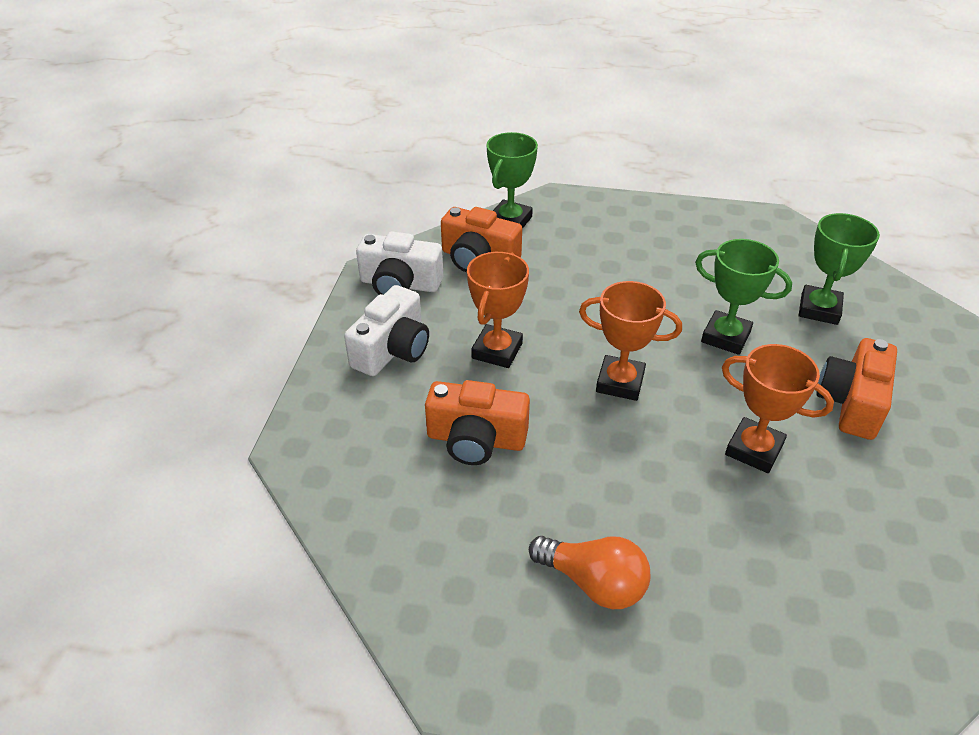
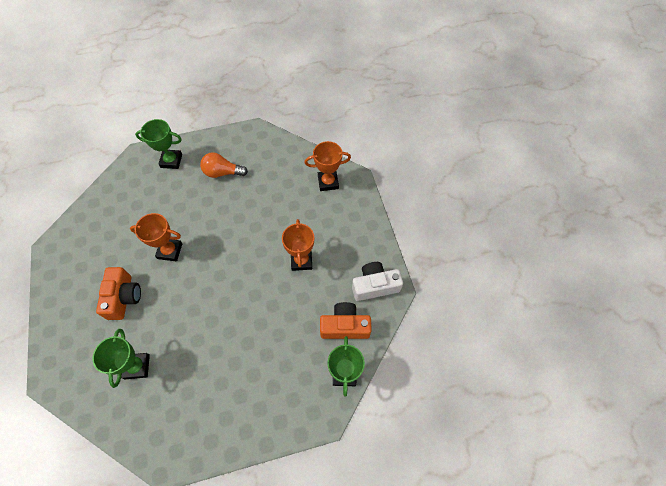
camera: 155 degrees right, 20 degrees up
white camera [344,285,429,376] -> none
orange camera [425,380,530,465] -> none
orange trophy [579,281,682,401] -> orange trophy moved to [304,141,351,191]
green trophy [695,239,792,355] -> green trophy moved to [135,119,182,169]

